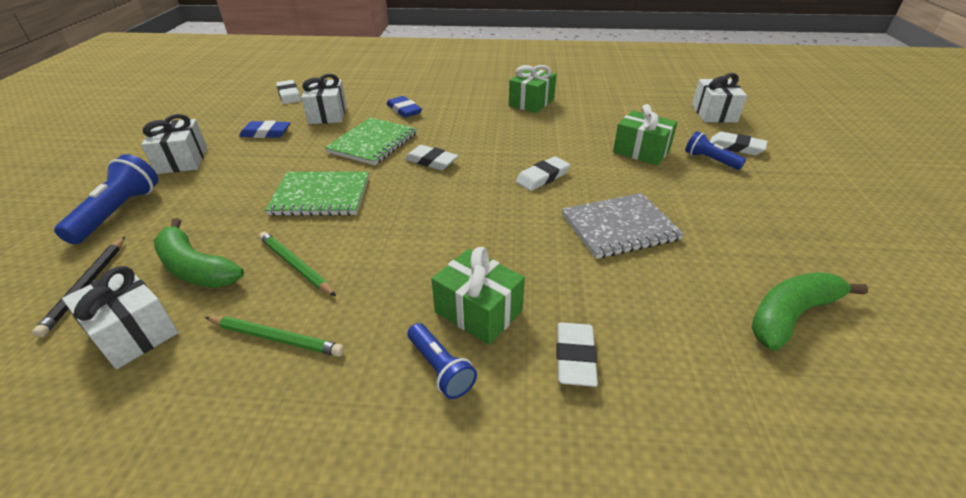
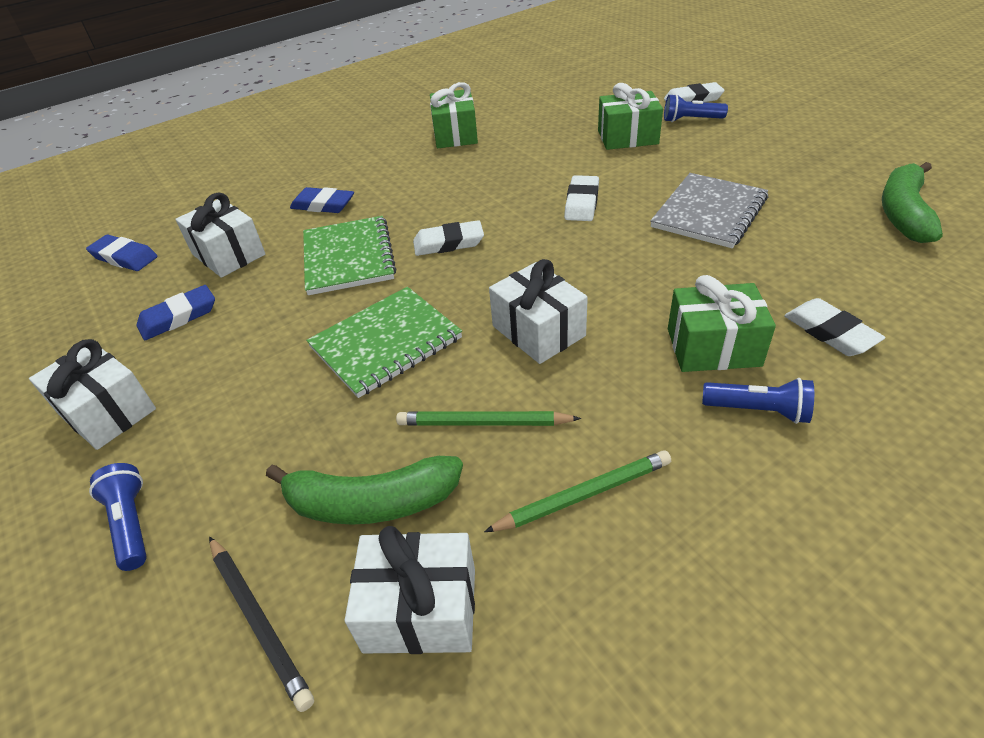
camera: 35 degrees left, 5 degrees up
blue flashlight [54,154,158,244] -> blue flashlight [89,463,147,571], size x0.63
white eraser [276,80,301,104] -> blue eraser [86,234,158,271]
white gift [692,73,747,123] -> white gift moved to [489,259,588,364]

